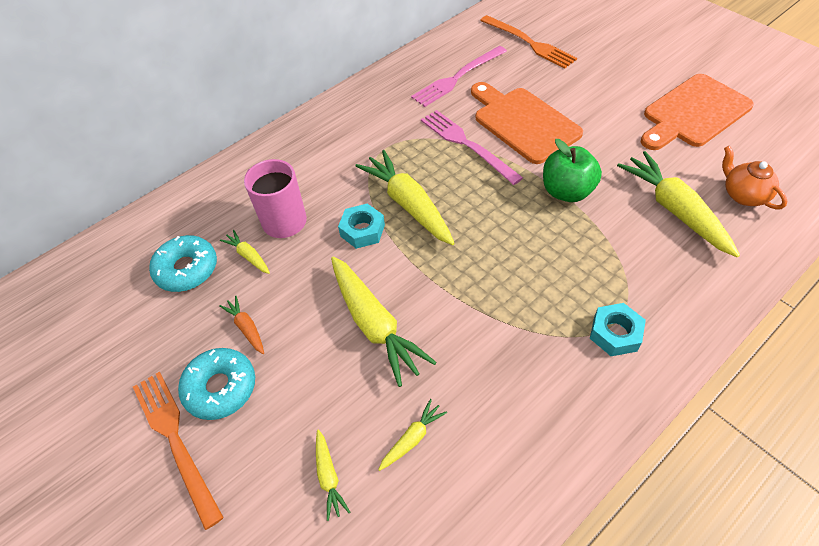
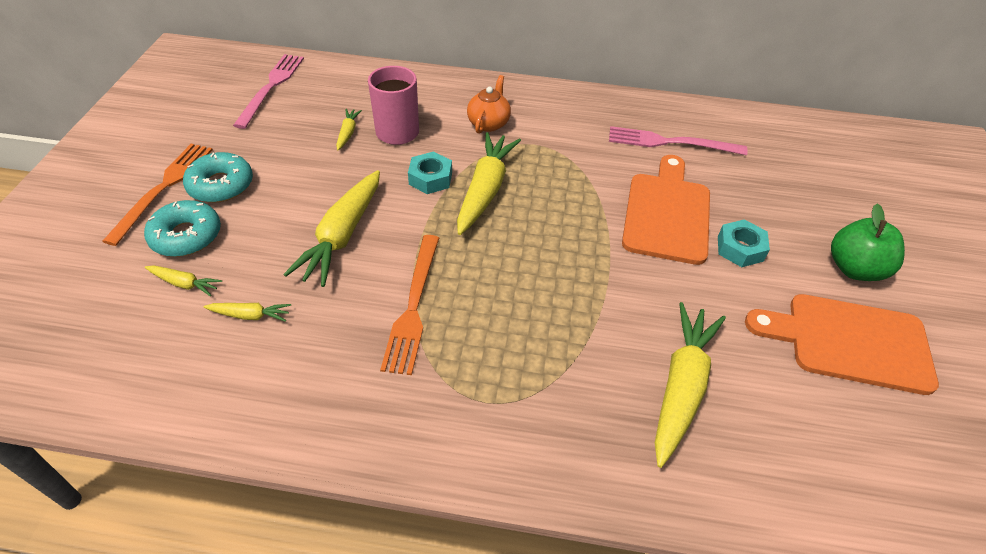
camera: 45 degrees right, 5 degrees down
turquoise donut [149,235,217,292] -> turquoise donut moved to [144,200,221,257]
orange carrot [219,296,264,354] -> none
yellow carrot [316,429,350,521] -> yellow carrot turned 105 degrees counterclockwise [145,265,222,296]
pink fork [421,110,523,185] -> pink fork moved to [233,54,304,129]
orange fork [480,15,577,69] -> orange fork moved to [380,235,439,375]
green apple [543,139,602,202] -> green apple moved to [831,203,905,281]
turquoise nut [590,303,646,356] -> turquoise nut moved to [718,219,770,267]
orange teapot [722,146,787,210] -> orange teapot moved to [467,75,511,134]

